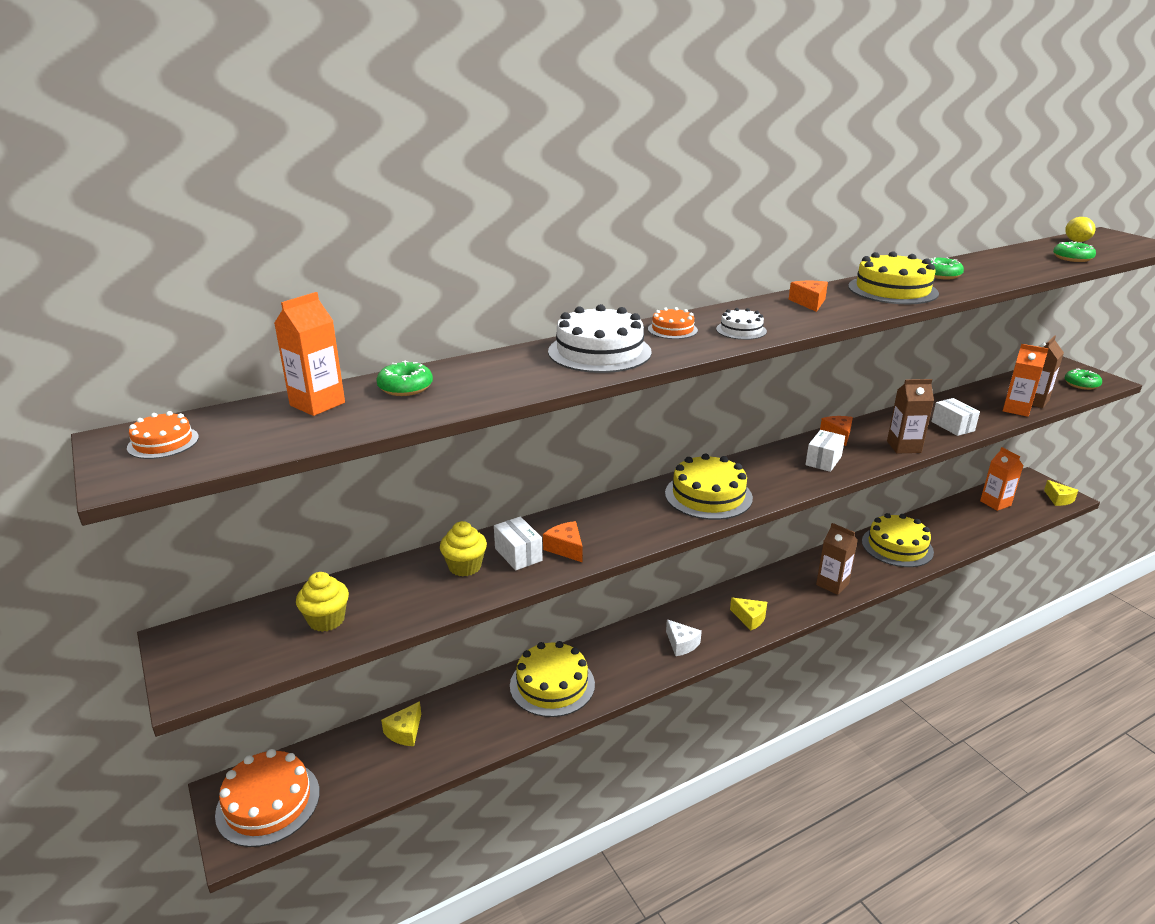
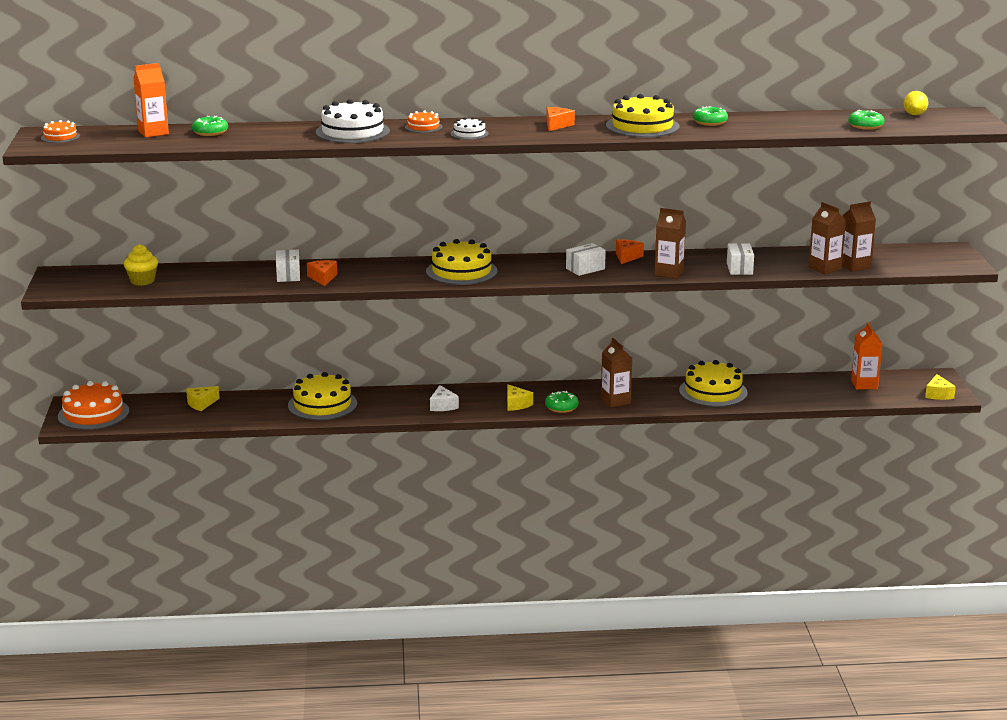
camera: 25 degrees right, 5 degrees down
yellow cupcake [440,521,487,576] -> none
orange carton [1003,344,1049,417] -> brown carton [809,202,846,274]
green donut [1065,368,1102,390] -> green donut moved to [545,391,579,413]

